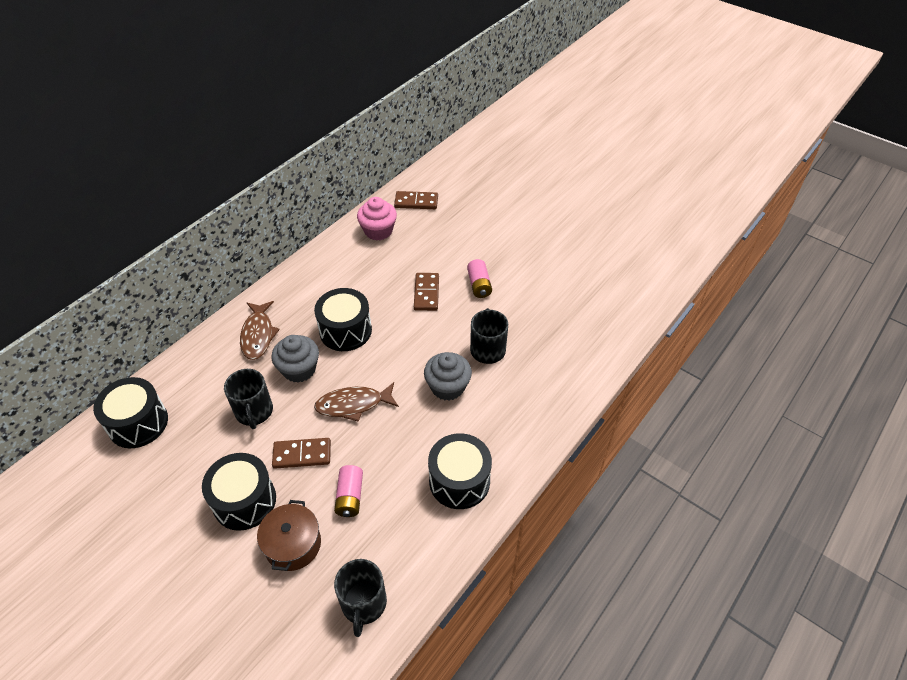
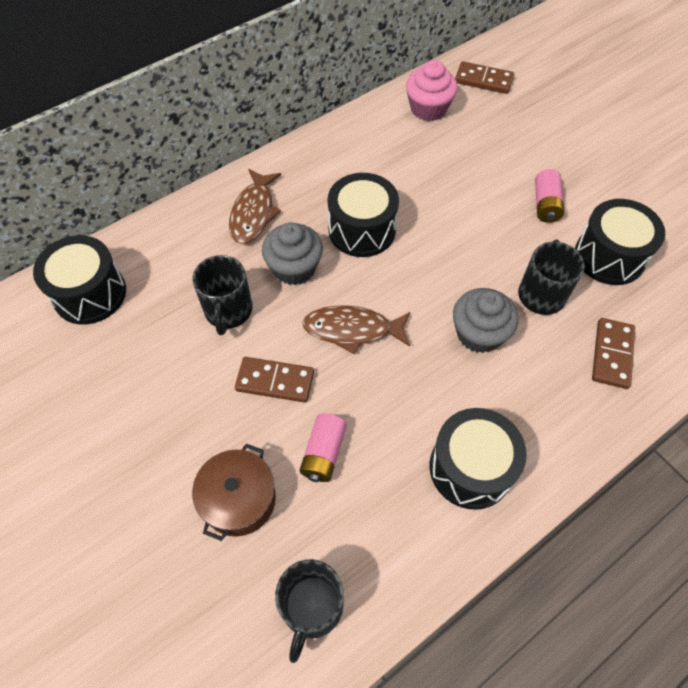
camera: 15 degrees right, 10 degrees up
black drum [202,453,276,531] -> black drum moved to [575,199,665,285]
brown domino [414,273,439,311] -> brown domino moved to [592,318,635,389]

